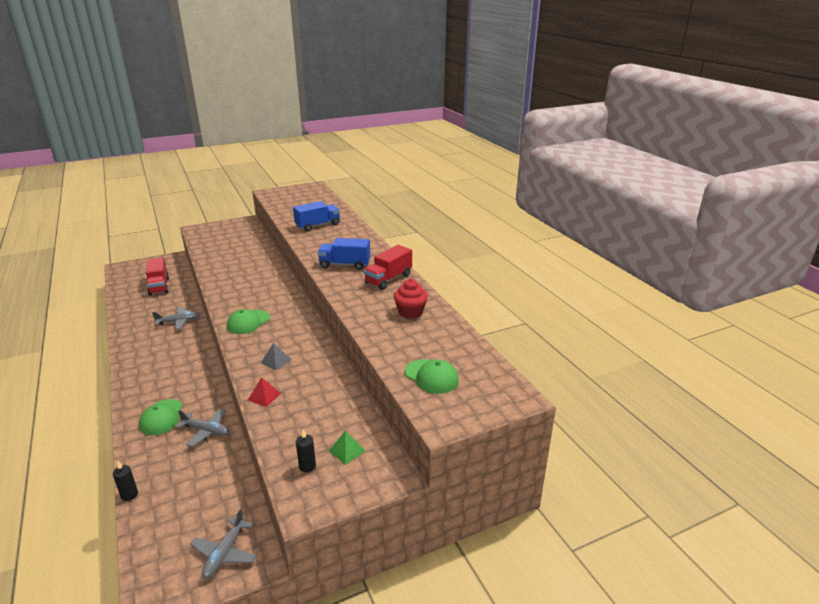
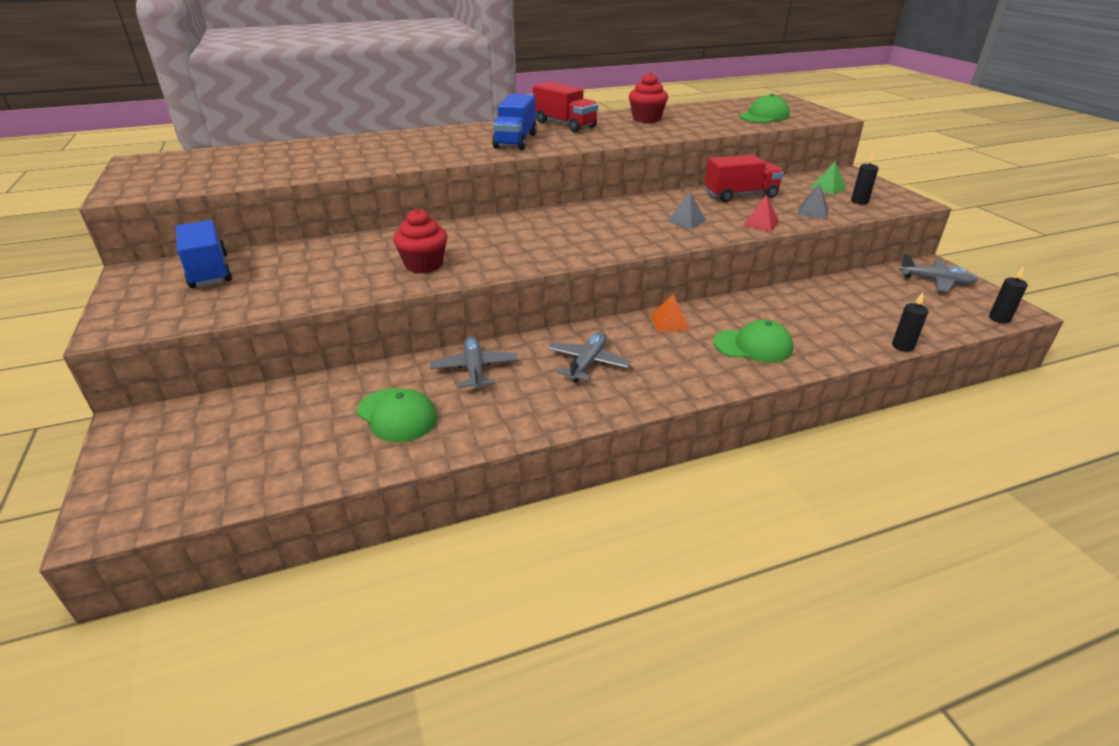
camera: 85 degrees left, 5 degrees up
red truck [146,258,169,296] -> red truck moved to [705,155,784,202]
grey plane [176,408,229,447] -> grey plane moved to [548,332,631,382]
green cap [227,309,270,334] -> green cap moved to [356,388,437,443]
blue truck [293,201,340,232] -> blue truck moved to [176,220,232,288]
none -> red cupcake [393,209,447,273]
none -> orange pyramid [651,294,690,332]
none -> grey pyramid [797,184,828,219]
none -> black candle [989,266,1028,323]

